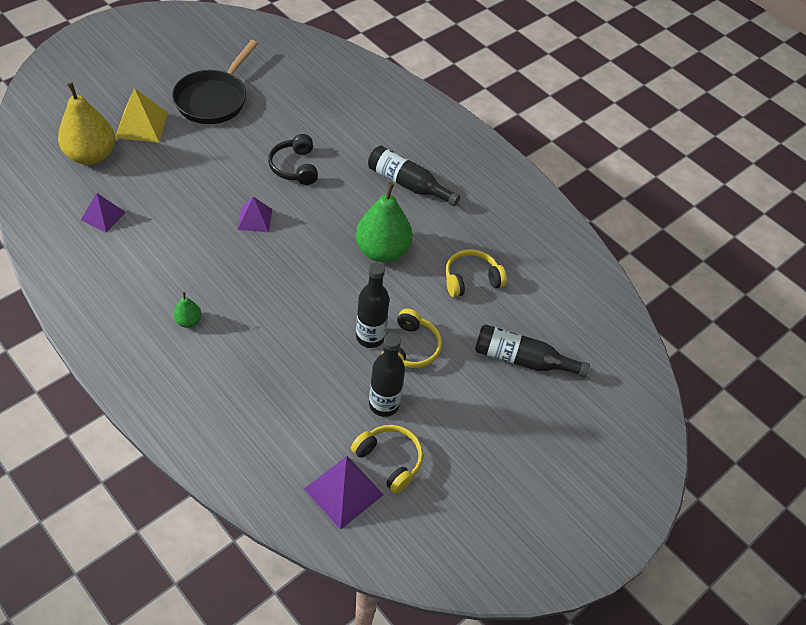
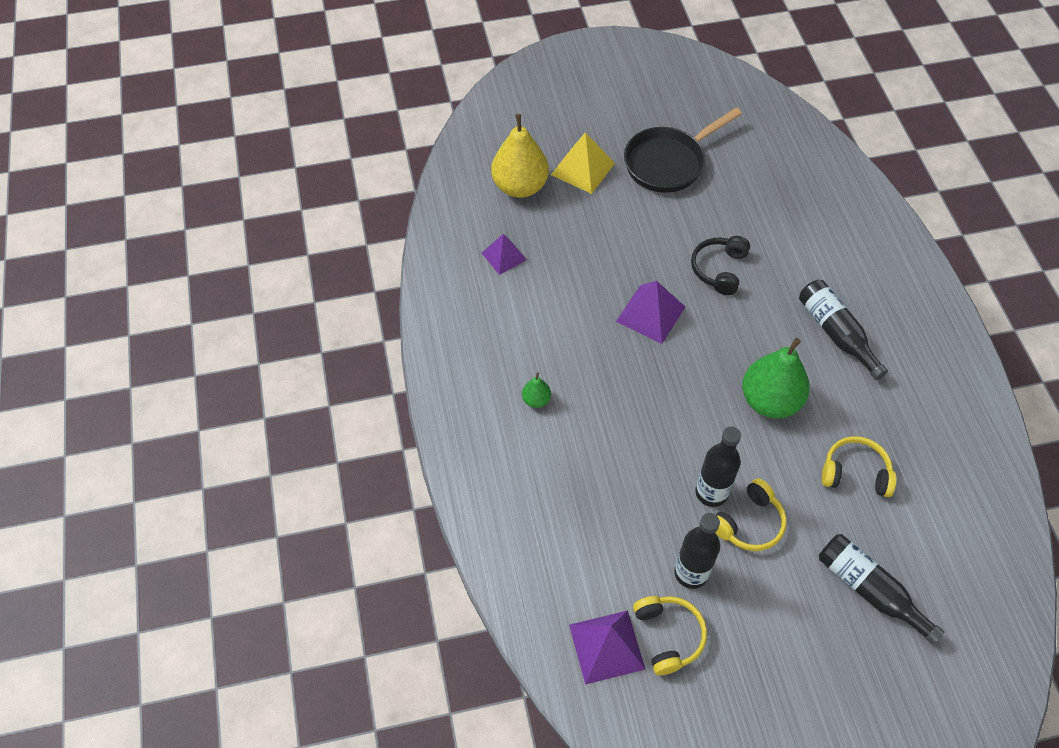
camera: 35 degrees right, 5 degrees up
purple pyramid [238,196,272,232] -> purple pyramid [616,281,685,344], size x1.52

